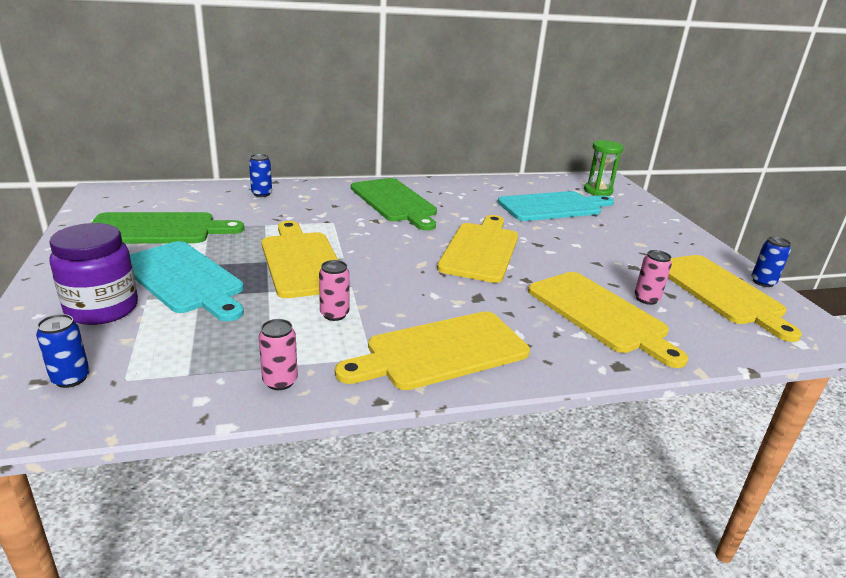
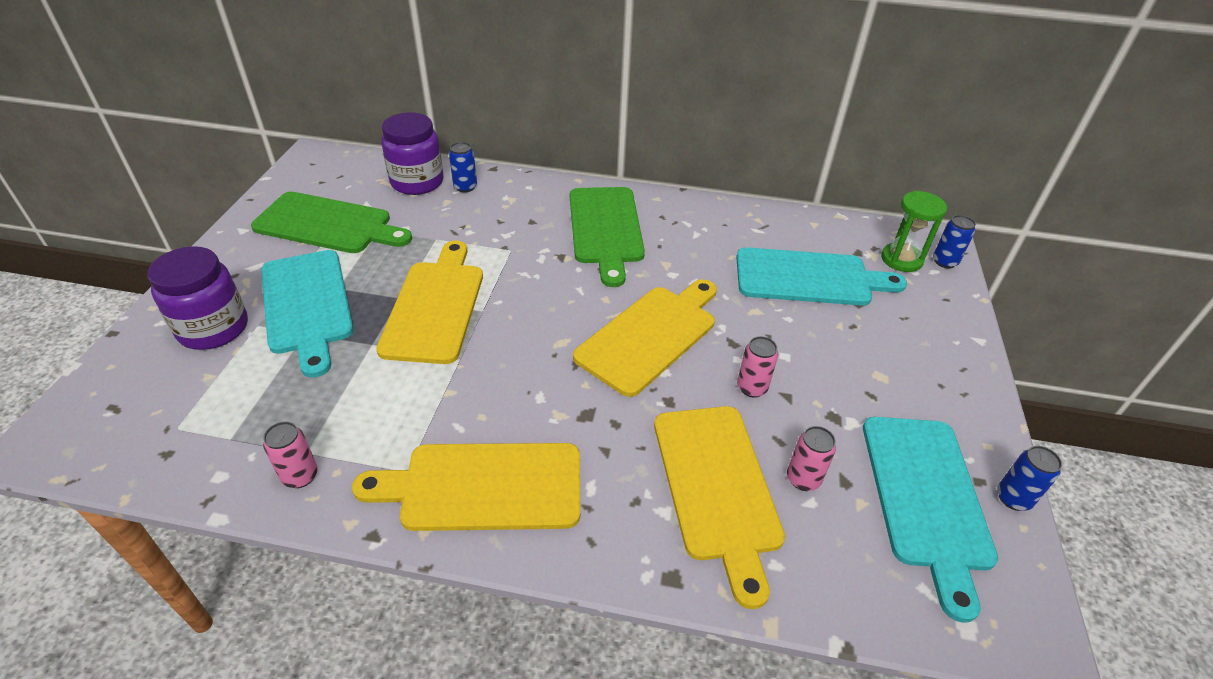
camera: 25 degrees right, 15 degrees up
blue can [36,314,90,388] -> blue can moved to [933,215,976,268]
pink can [319,260,350,321] -> pink can moved to [737,336,778,398]
yellow cutting board [668,255,802,342] -> turquoise cutting board [863,417,998,623]
none -> purple jar [381,112,444,195]

